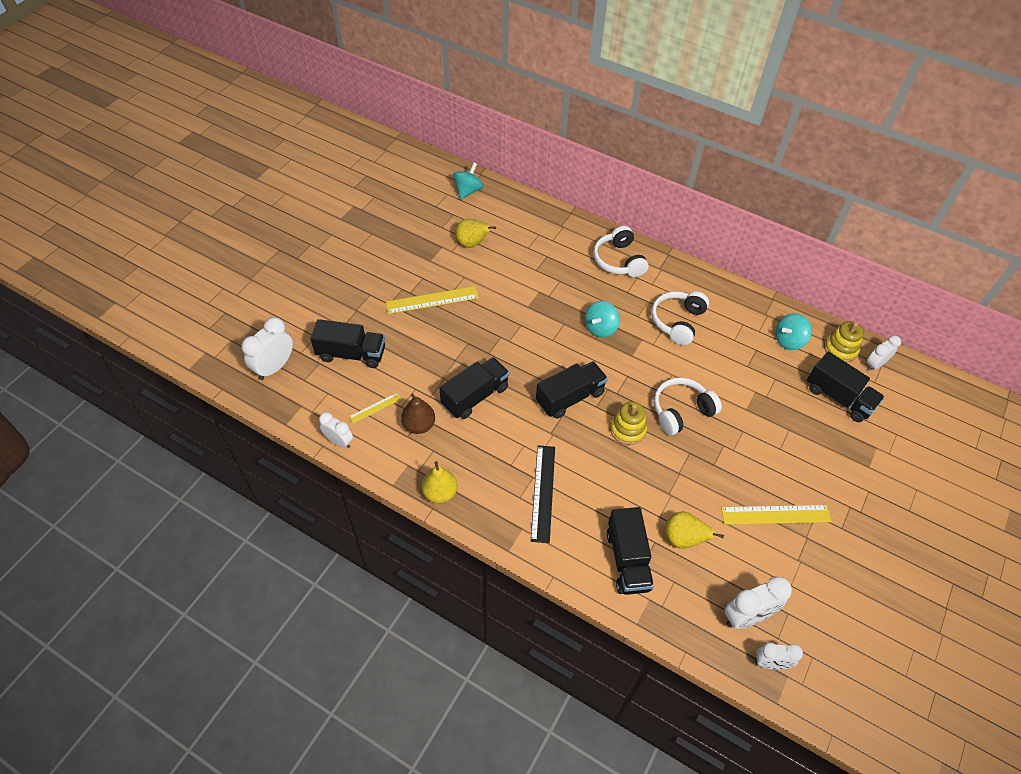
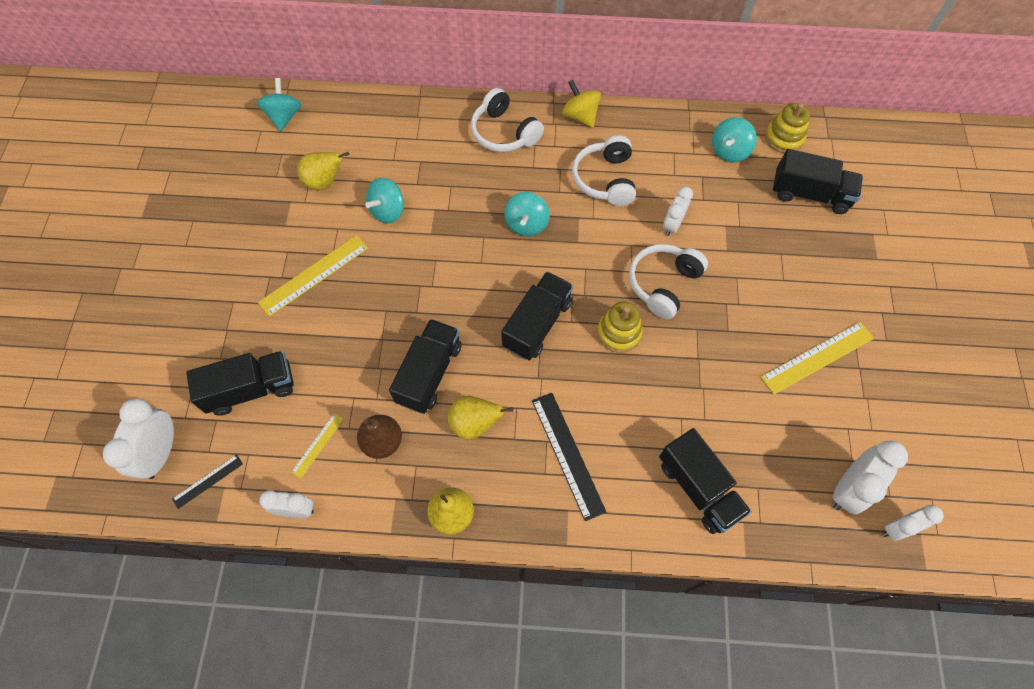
camera: 25 degrees left, 10 degrees up
yellow pear [665,511,724,549] -> yellow pear moved to [448,396,513,440]
white clock [867,335,901,371] -> white clock moved to [663,186,693,236]
none -> black ruler [172,455,243,509]
none -> turquoise spinning top [365,178,404,223]
none -> yellow spinning top [562,80,601,128]

